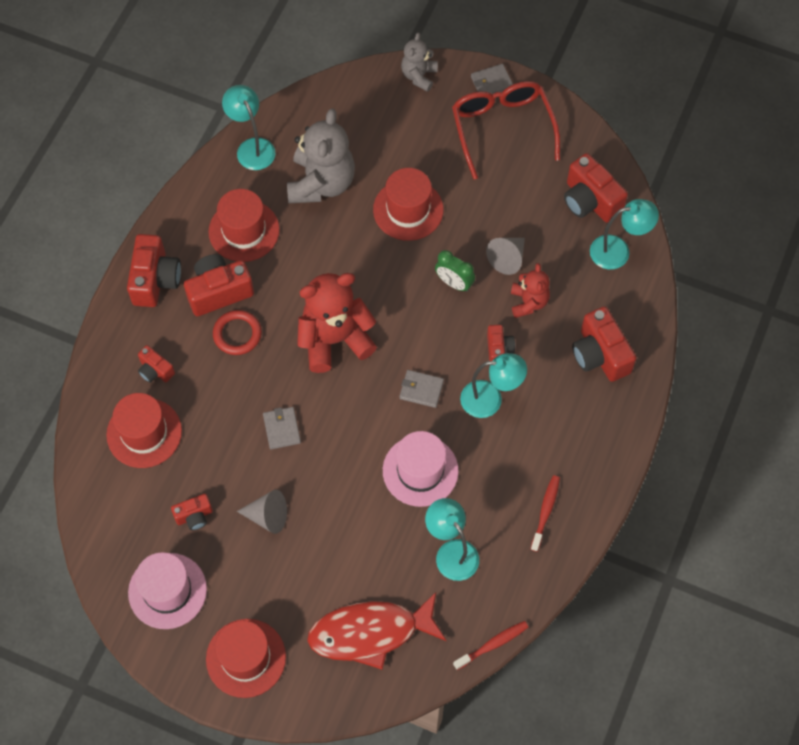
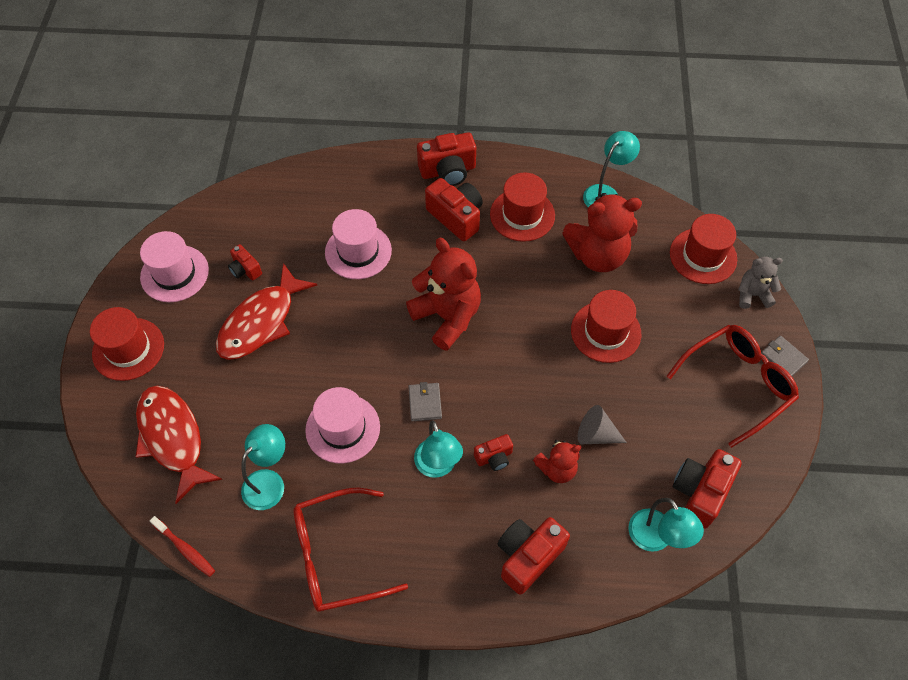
camera: 70 degrees right, 5 degrees down
red hat [106,393,182,468] -> red hat moved to [670,214,737,284]
red camera [138,345,175,383] -> none
red ring [213,310,262,355] -> none
grey cone [237,490,287,534] -> red fish [216,263,317,360]
grey wallet [263,407,301,449] -> none
grey teddy bear [287,108,355,203] -> red teddy bear [562,193,642,272]
green clock [435,250,475,292] -> none
red toothbrush [531,475,560,552] -> red glasses [294,488,408,612]
none -> pink hat [325,209,392,279]

